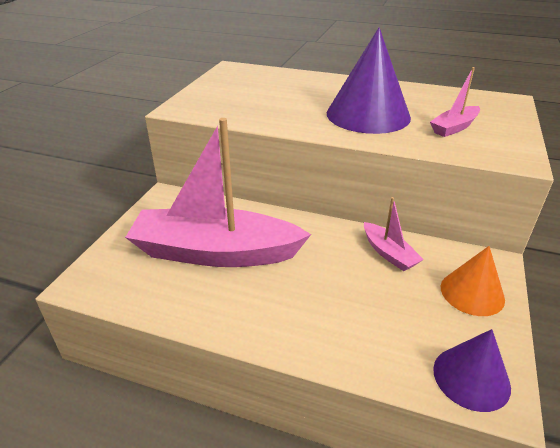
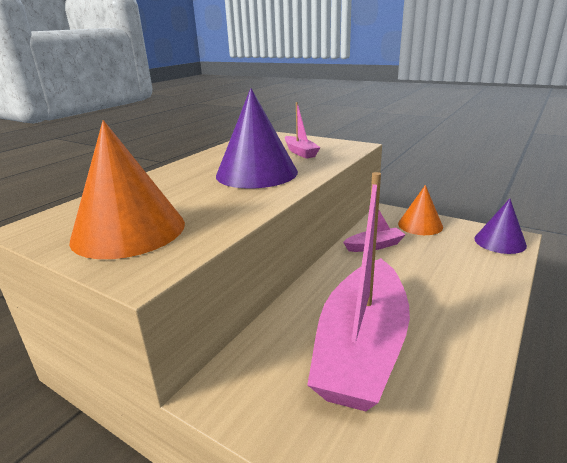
camera: 75 degrees left, 10 degrees down
none -> orange cone [69,120,185,259]

